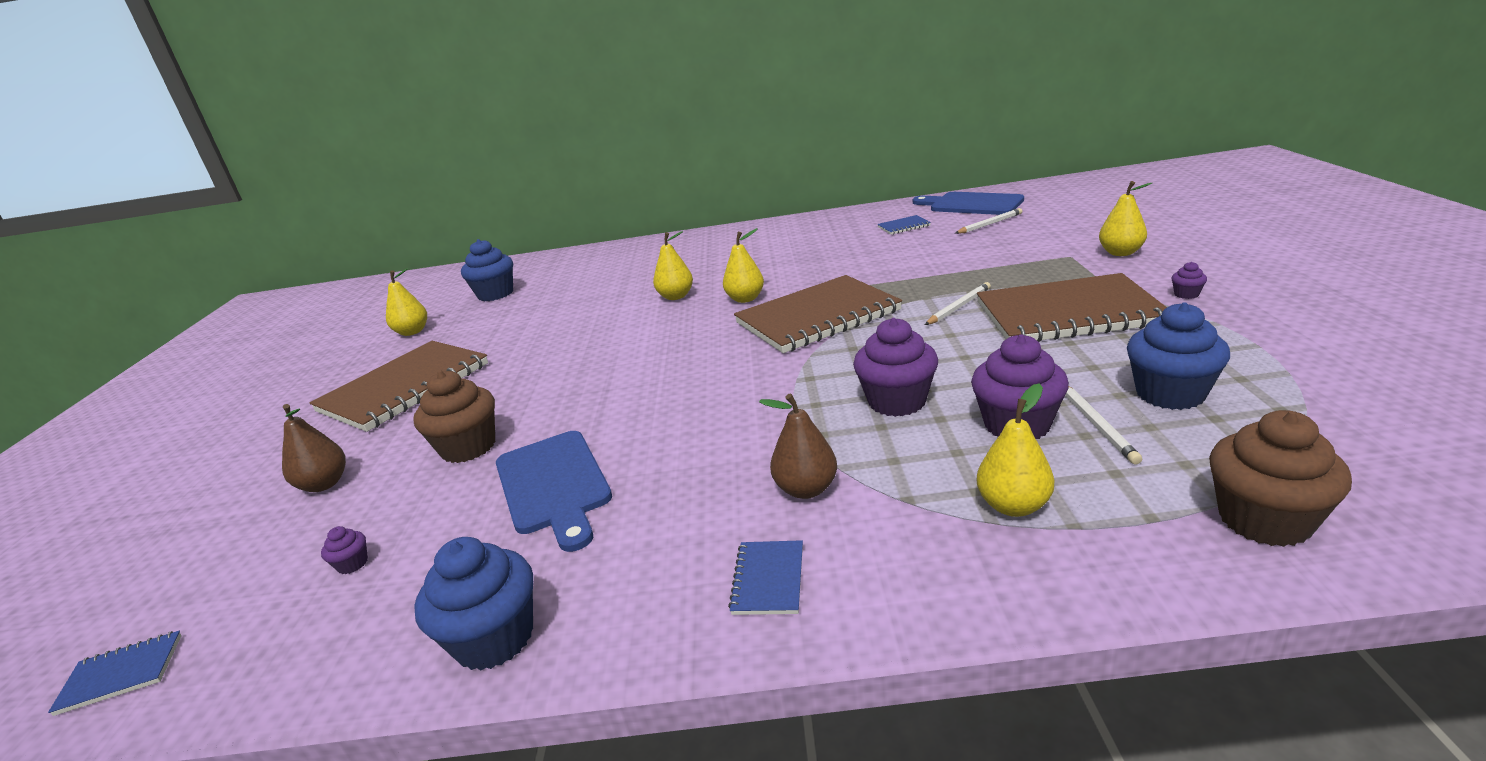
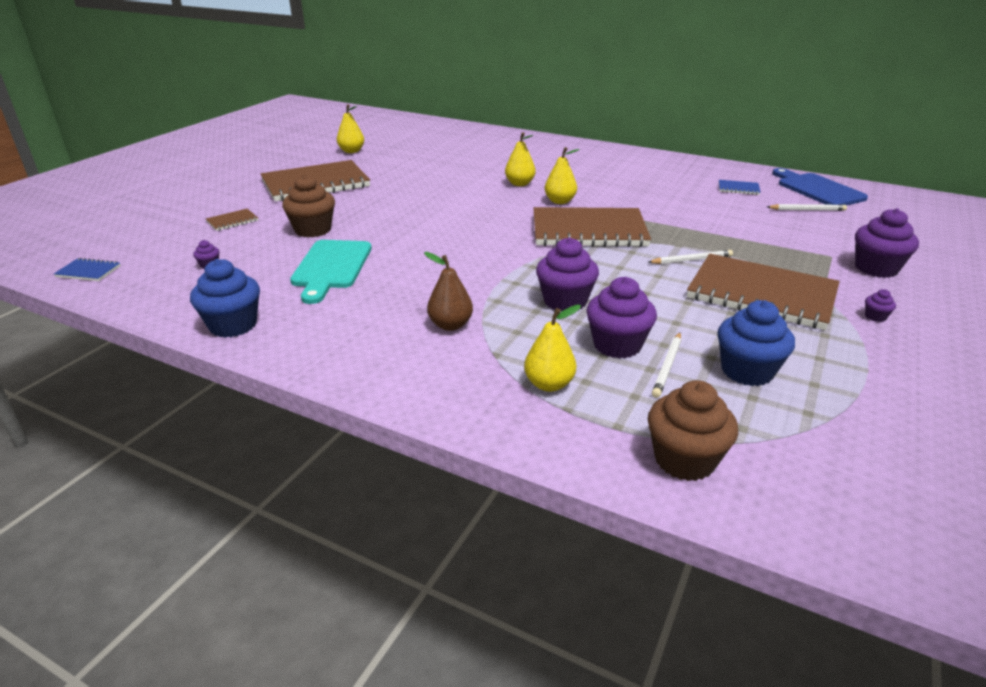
camera: 25 degrees right, 5 degrees up
brown pear [282,404,346,492] -> brown notebook [206,209,258,231]
blue cupcake [461,239,513,301] -> none
blue cutting board [496,431,612,552] -> turquoise cutting board [290,240,372,304]
blue notebook [728,540,803,615] -> none
yellow pear [1099,181,1152,256] -> purple cupcake [855,208,919,278]

